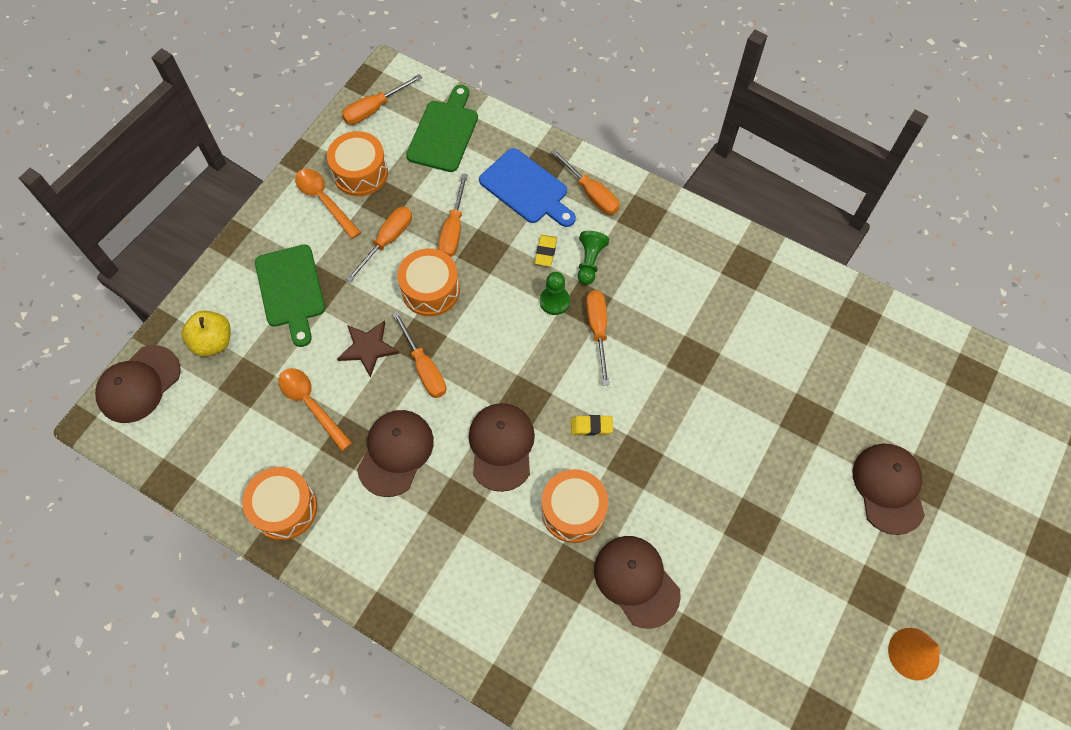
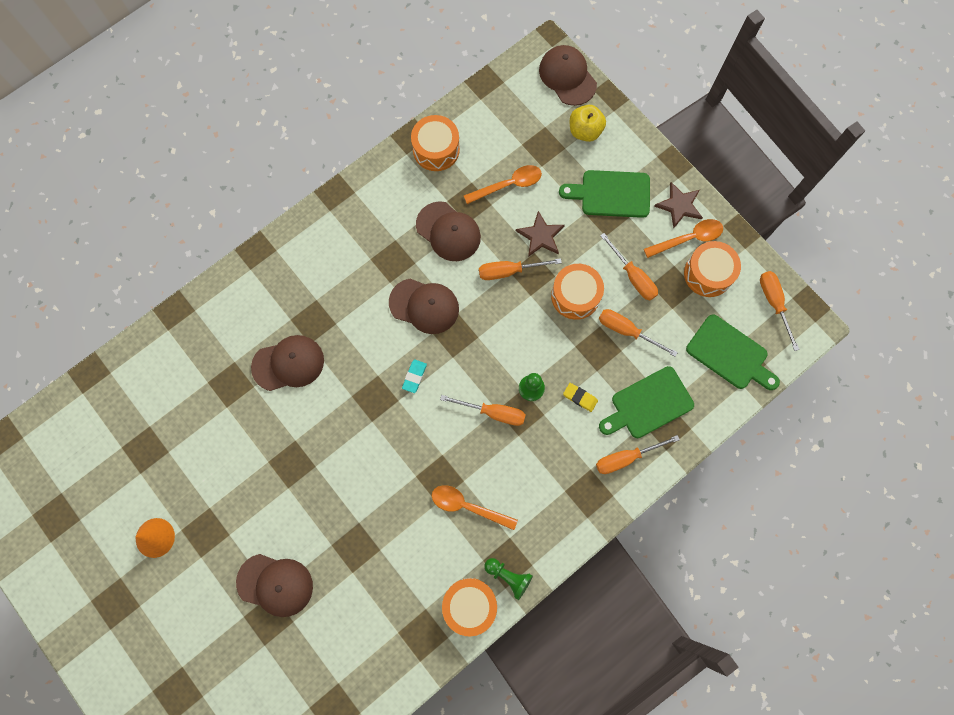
camera: 110 degrees right, 10 degrees up
blue cutting board [479,148,576,227] -> green cutting board [599,366,694,438]
orange drum [541,469,608,543] -> orange drum moved to [442,578,497,636]
yellow eraser [571,415,613,436] -> turquoise eraser [402,360,427,393]
green pawn [578,231,609,285] -> green pawn moved to [484,558,533,600]
none -> orange spoon [432,485,518,530]
none -> brown star [654,182,703,228]

